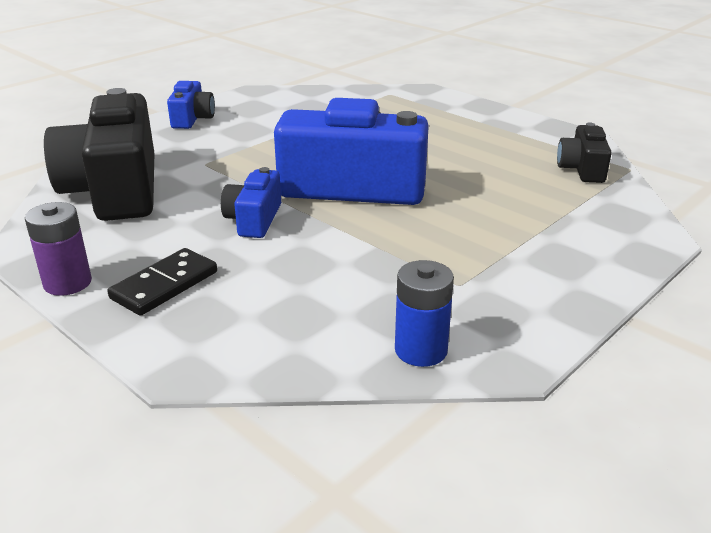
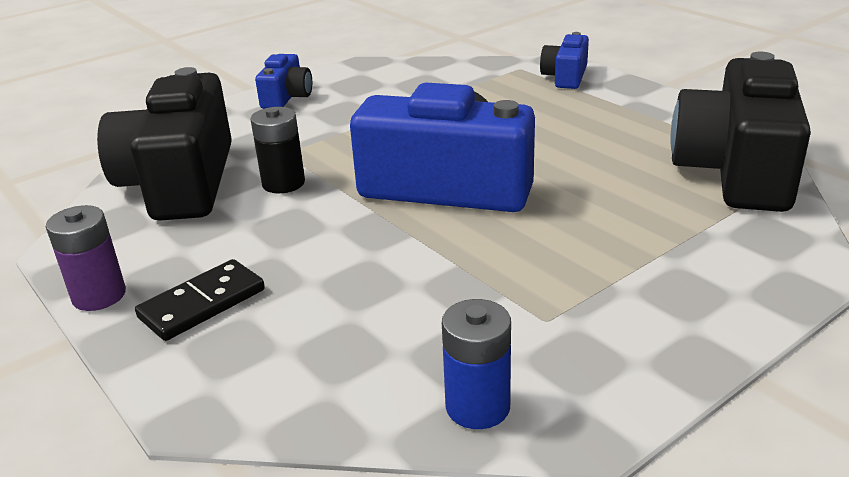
camera: 10 degrees right, 0 degrees up
blue camera [221,167,281,238] -> blue camera moved to [540,32,589,89]
black camera [557,123,612,183] -> black camera [671,52,811,212], size x2.05
none -> black battery [250,107,305,193]

